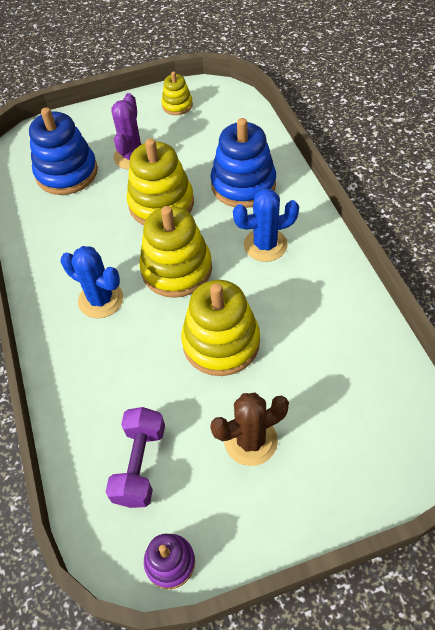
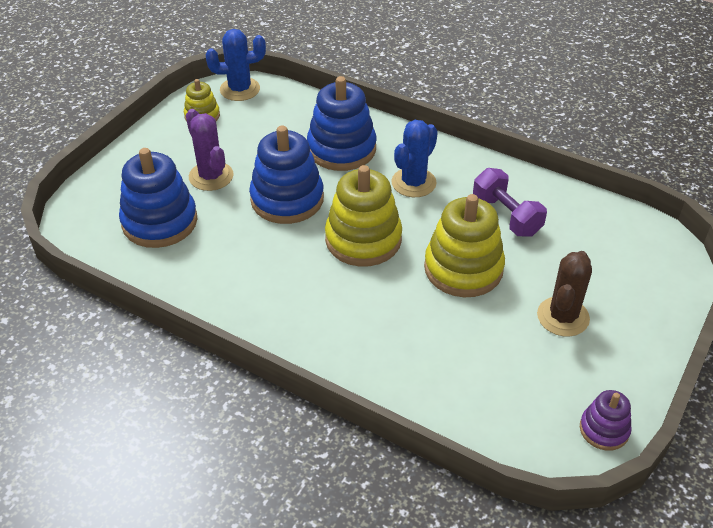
camera: 45 degrees left, 10 degrees down
blue cactus [61,246,123,318] -> blue cactus moved to [205,29,266,101]
purple dumbbell [105,407,165,508] -> purple dumbbell moved to [473,168,547,237]
yellow stacking toy [127,138,194,225] -> blue stacking toy [249,126,324,224]

